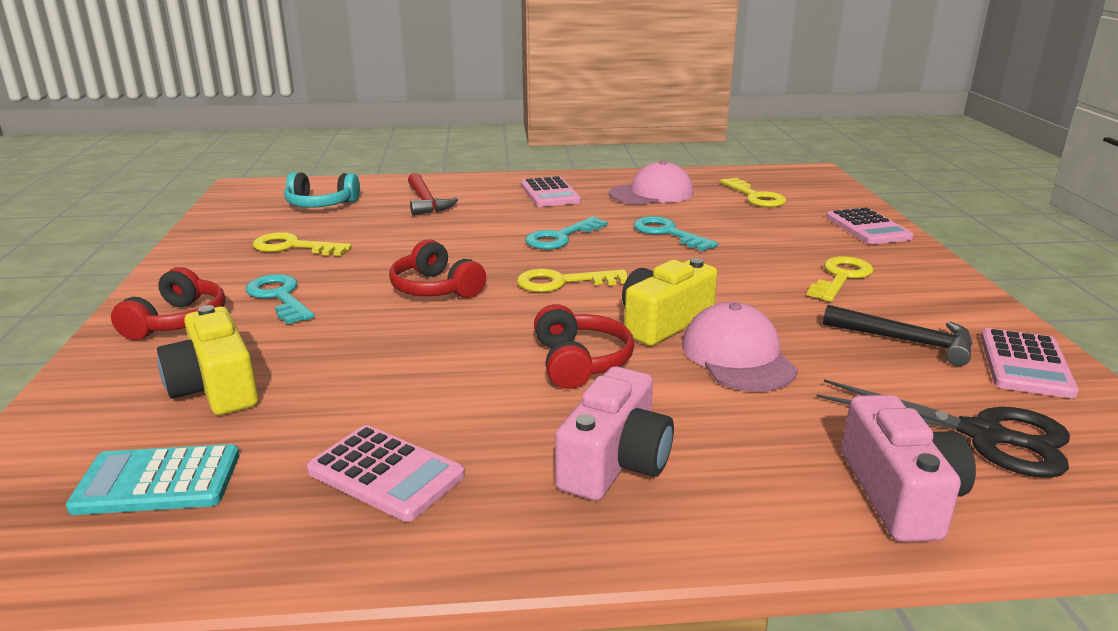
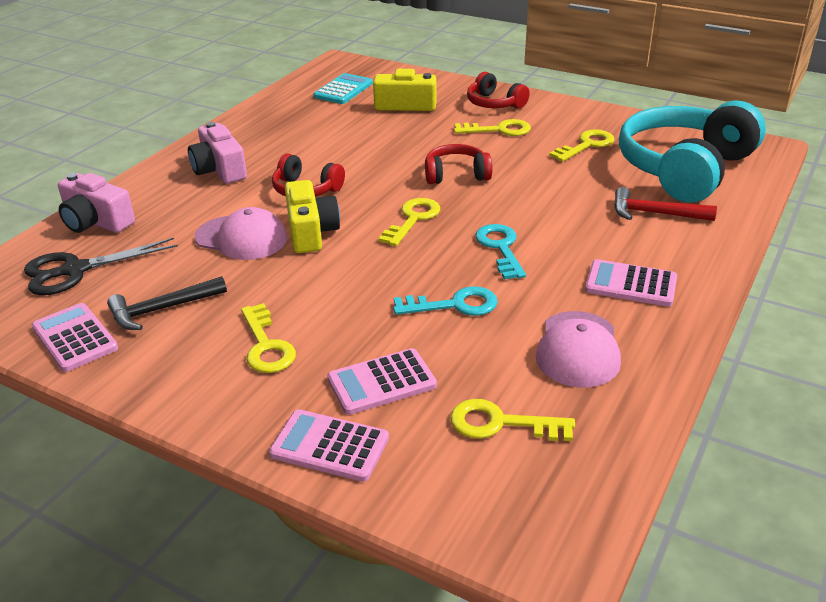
camera: 125 degrees right, 10 degrees up
turquoise key [246,274,314,324] -> yellow key [454,119,531,136]
turquoise headphones [284,172,360,208] -> turquoise headphones [619,100,766,203], size x2.10
pink calculator [307,425,465,522] -> pink calculator moved to [327,348,437,415]

